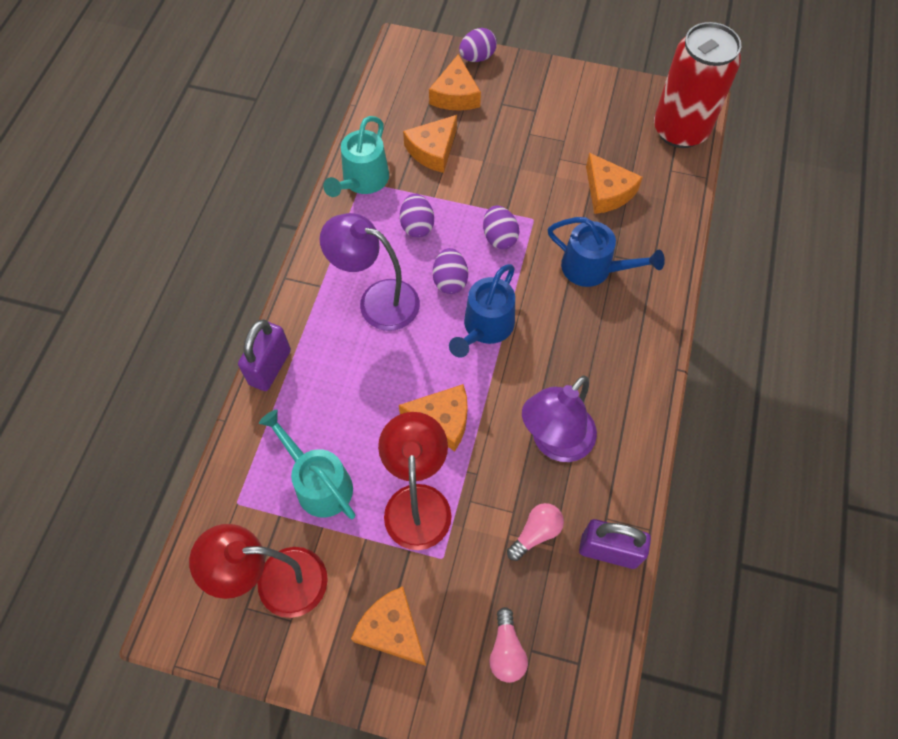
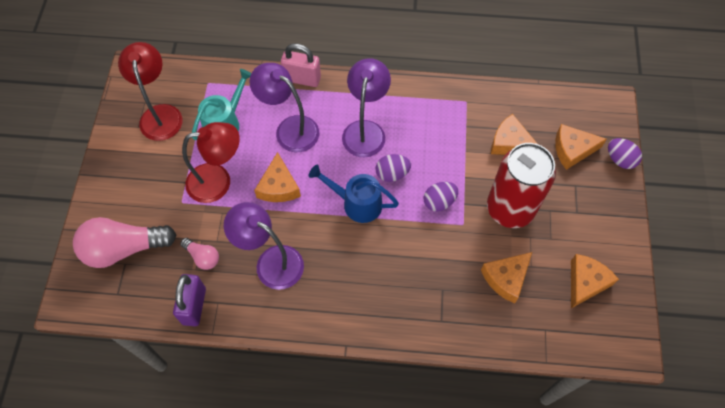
camera: 80 degrees right, 0 degrees up
purple padlock [238,319,291,391] -> pink padlock [281,43,321,87]
turquoise watering can [323,116,389,197] -> none
orange cheese [351,586,426,666] -> orange cheese moved to [571,254,619,308]
purple egg [400,194,434,238] -> none
pink light bulb [489,607,528,683] -> pink light bulb [73,217,176,268], size x2.01
blue watering can [548,217,665,287] -> none
red can [654,22,741,148] -> red can moved to [487,143,556,228]
none -> purple lamp [249,63,319,152]

